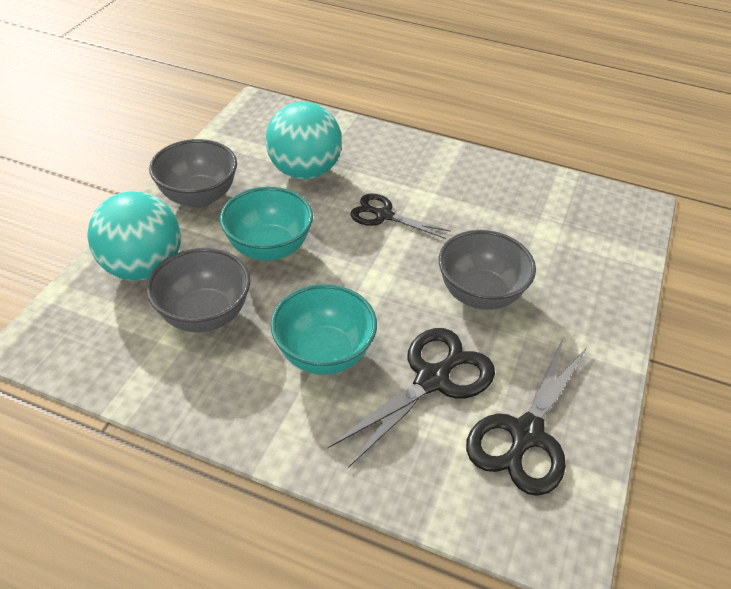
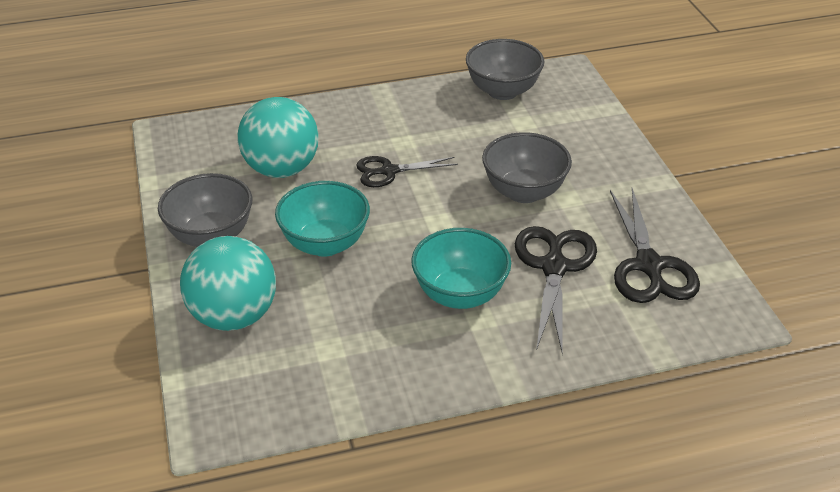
camera: 35 degrees left, 5 degrees down
grey bowl [146,248,250,332] -> grey bowl moved to [466,39,545,100]

